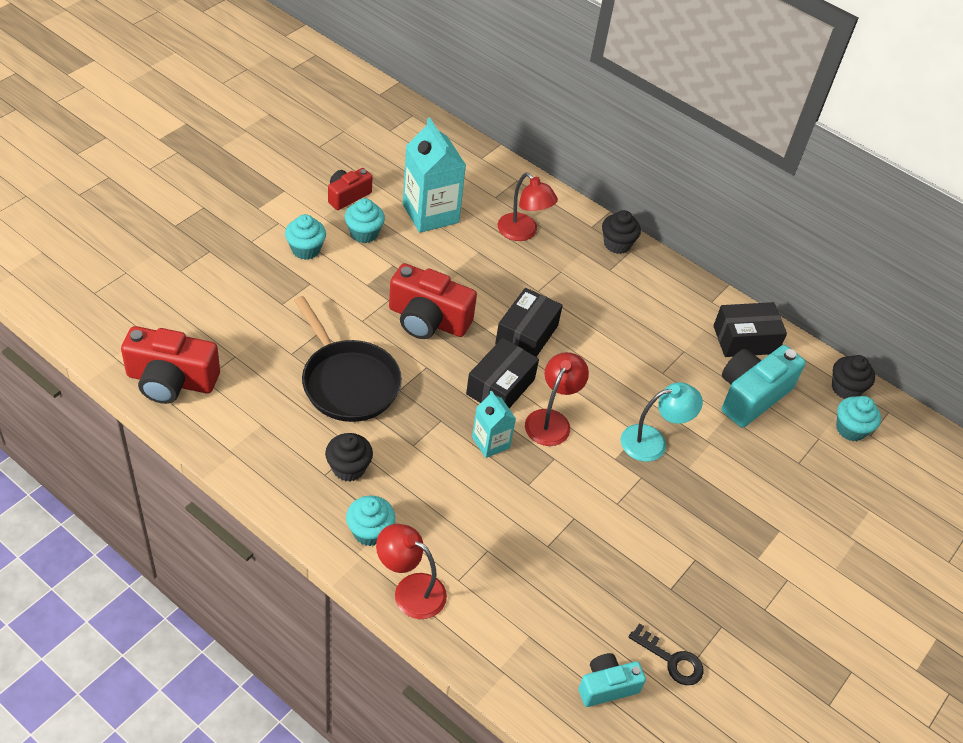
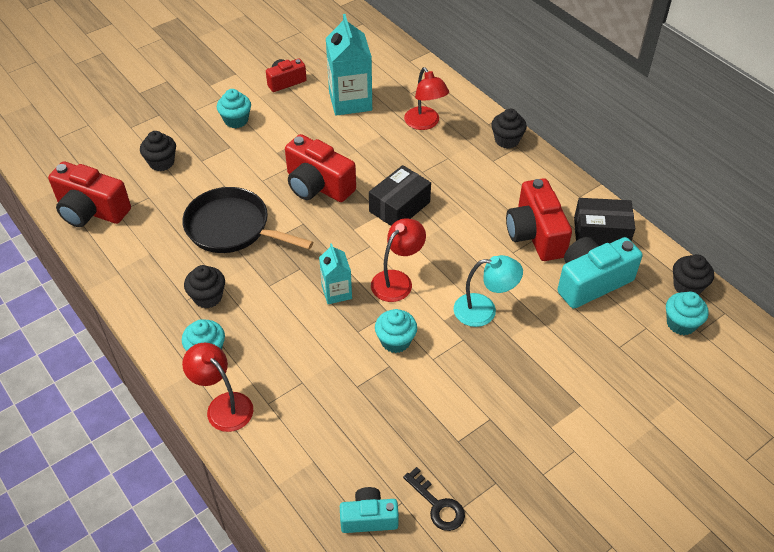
camera: 20 degrees right, 0 degrees up
black pan [294,296,402,422] -> black pan turned 135 degrees clockwise [182,187,313,253]
turquoise cupcake [345,198,385,243] -> turquoise cupcake moved to [375,309,417,353]
black box [466,338,539,408] -> none
none -> black cupcake [140,131,176,171]
none -> red camera [506,178,572,261]

